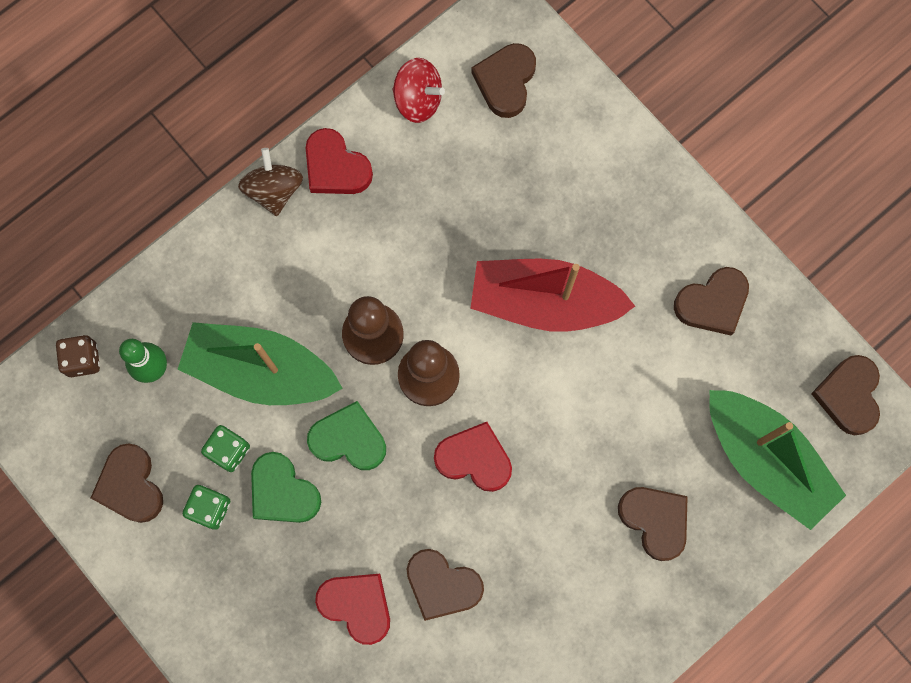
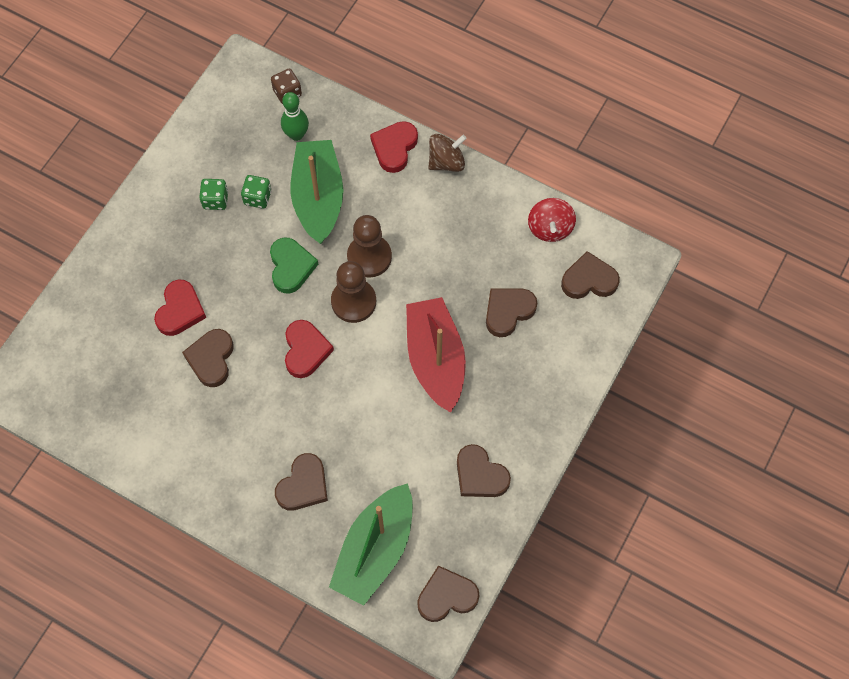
camera: 70 degrees right, 10 degrees down
brown heart [91,443,163,523] -> brown heart moved to [486,288,537,337]
green heart [251,452,321,523] -> none
red heart [306,128,373,194] -> red heart moved to [370,121,418,173]

